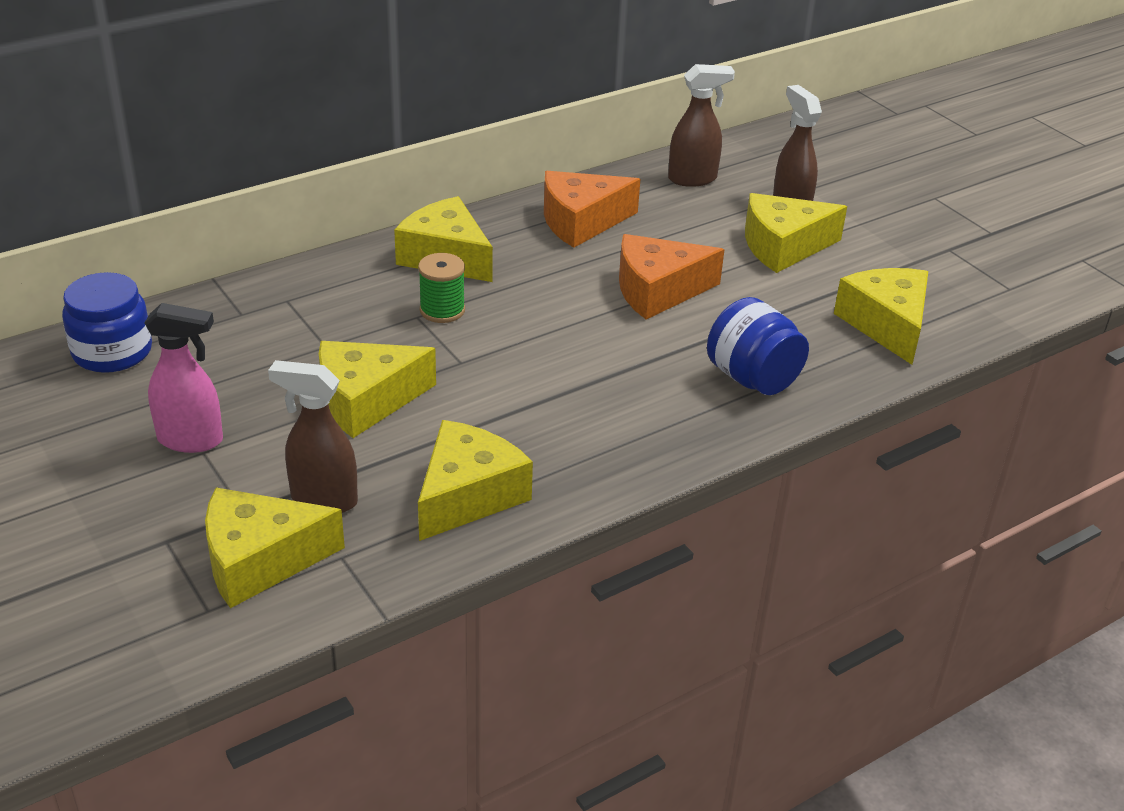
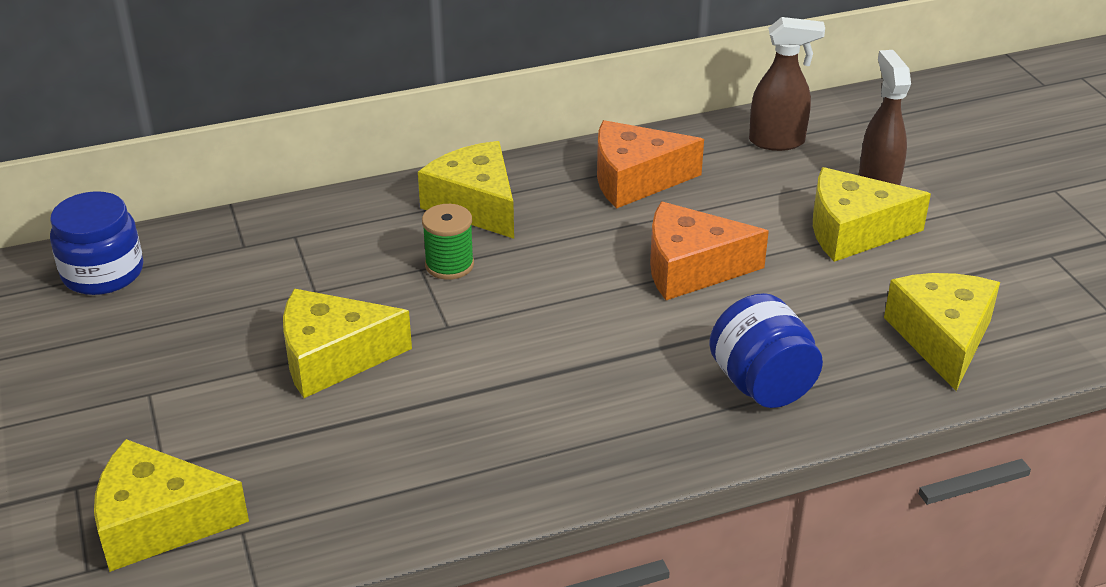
camera: 15 degrees right, 0 degrees up
pink spray bottle [145,303,223,453] -> none
brown spray bottle [268,360,358,513] -> none
yellow cheese [418,420,533,541] -> none

